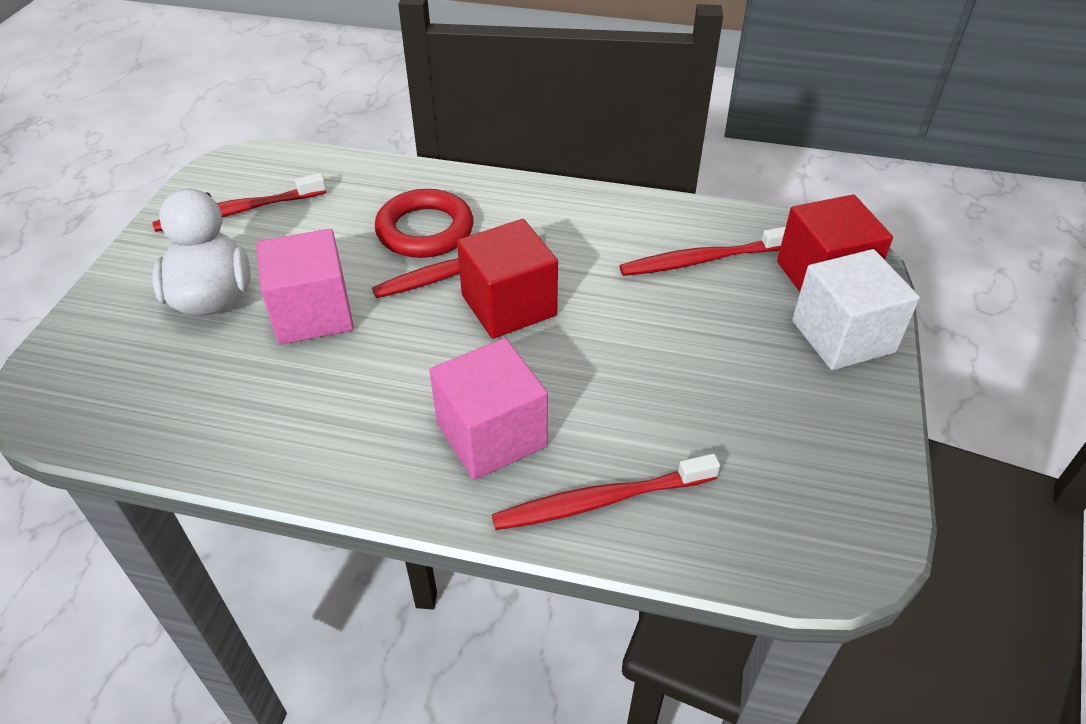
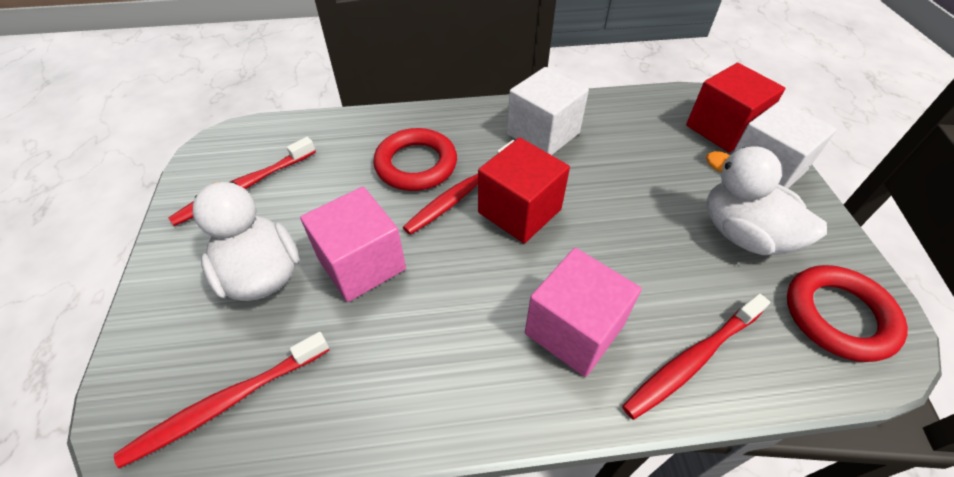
camera: 20 degrees left, 5 degrees up
red toothbrush [619,227,786,276] -> red toothbrush moved to [114,332,329,468]
none -> white cube [507,67,589,155]
none -> white duck [706,146,827,255]
none -> red ring [787,265,908,362]

